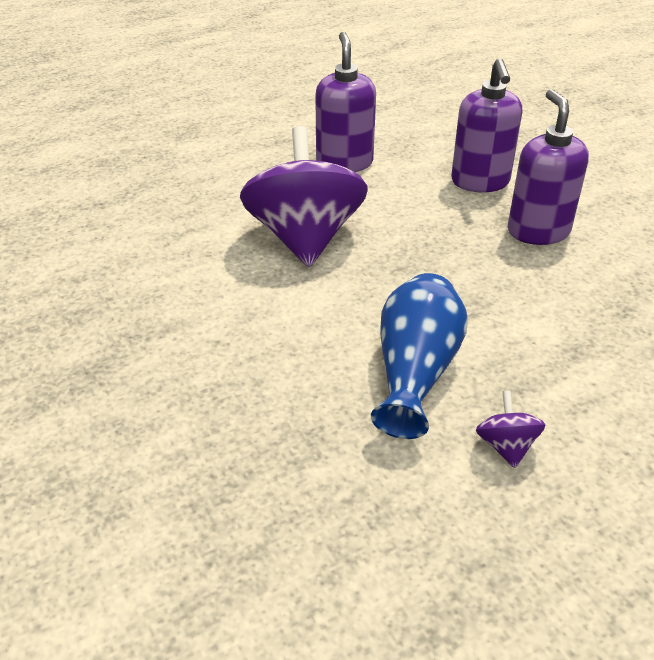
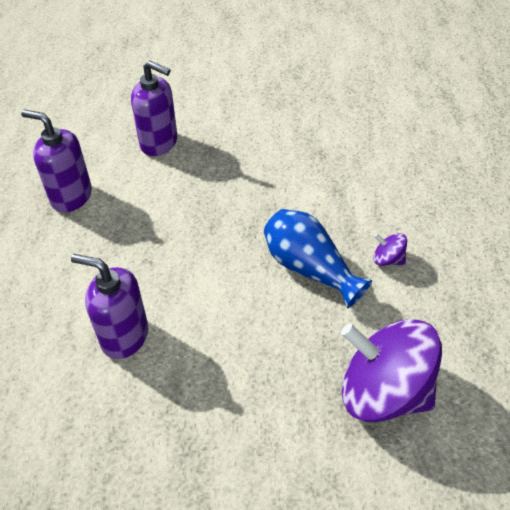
camera: 60 degrees left, 10 degrees up
purple spinning top [240,126,368,267] -> purple spinning top moved to [341,319,442,422]
purple soap dispenser [508,89,589,245] -> purple soap dispenser moved to [71,254,148,359]

